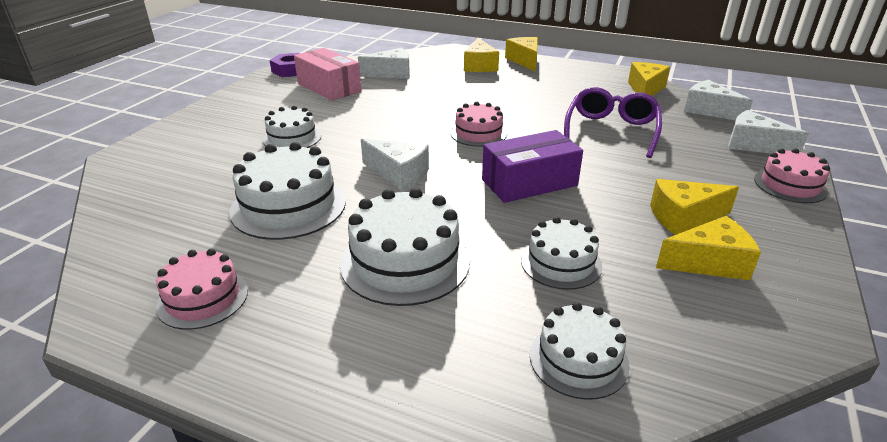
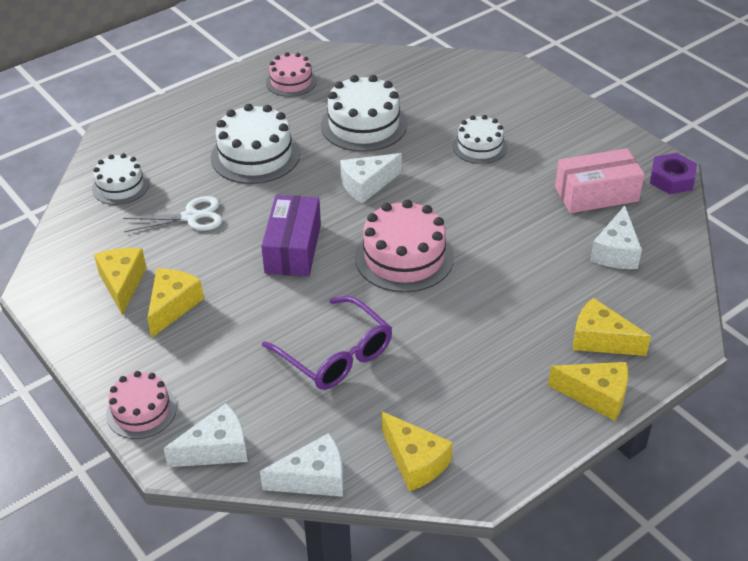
camera: 120 degrees right, 10 degrees up
pink cake [451,102,507,147] -> pink cake [355,200,454,292], size x1.62
white cake [521,217,602,290] -> white scissors [123,196,222,232]
yellow cheese [656,216,761,280] -> yellow cheese turned 150 degrees clockwise [94,248,146,315]

